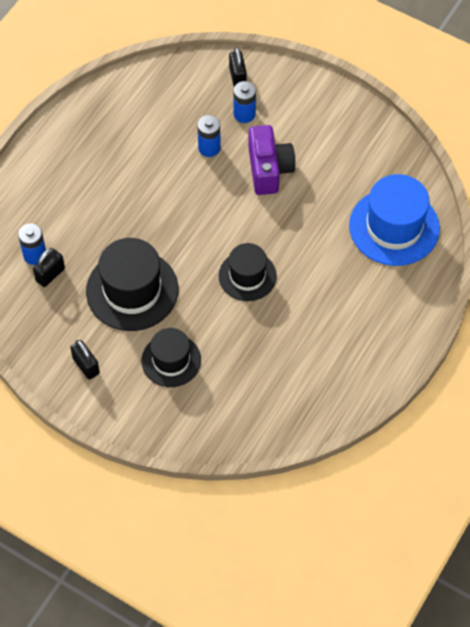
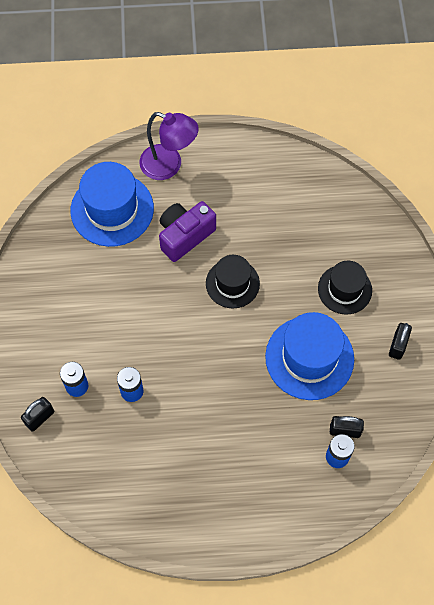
camera: 125 degrees left, 5 degrees up
black hat [86,238,178,331] -> blue hat [265,312,354,400]
purple camera [248,125,295,195] -> purple camera moved to [159,201,216,262]
none -> purple lamp [139,112,199,180]

